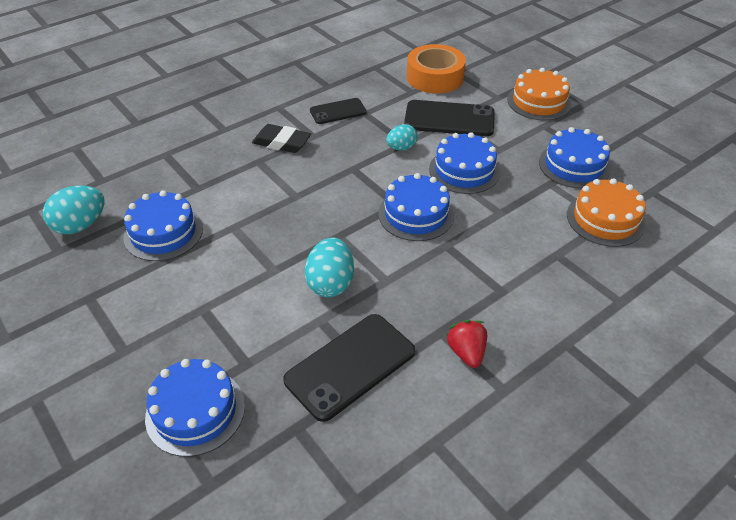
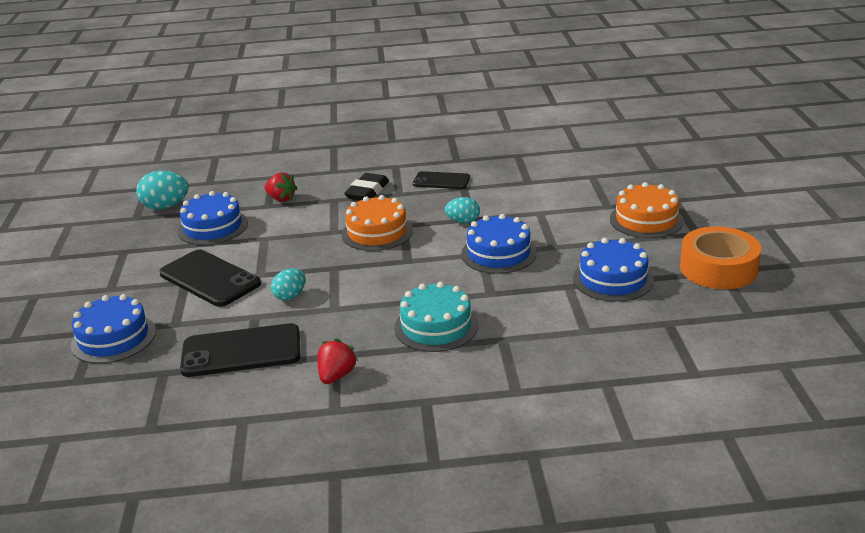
camera: 35 degrees right, 15 degrees down
black eraser [252,124,311,153] -> black eraser turned 60 degrees clockwise [344,173,389,200]
turquoise egg [305,238,354,297] -> turquoise egg [271,268,306,301], size x0.64
blue cake [378,173,454,241] -> none
black phone [404,100,495,136] -> black phone moved to [159,250,261,307]
orange tape [407,44,466,93] -> orange tape moved to [680,226,761,289]
orange cake [567,178,646,247] -> orange cake moved to [342,195,413,251]
none -> red strawberry [265,172,298,202]
none -> turquoise cake [394,282,478,352]

